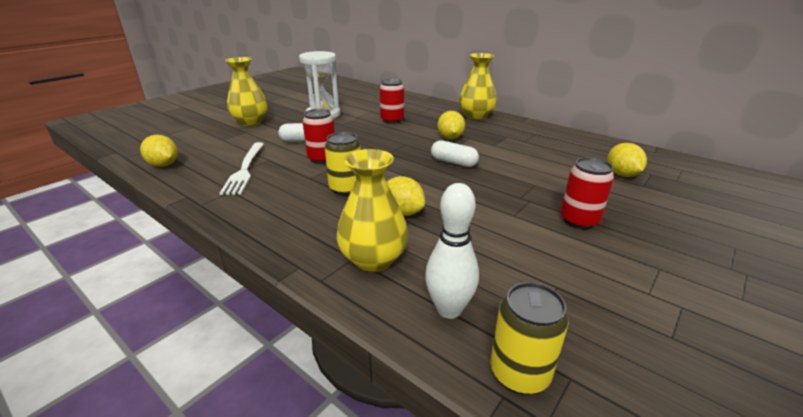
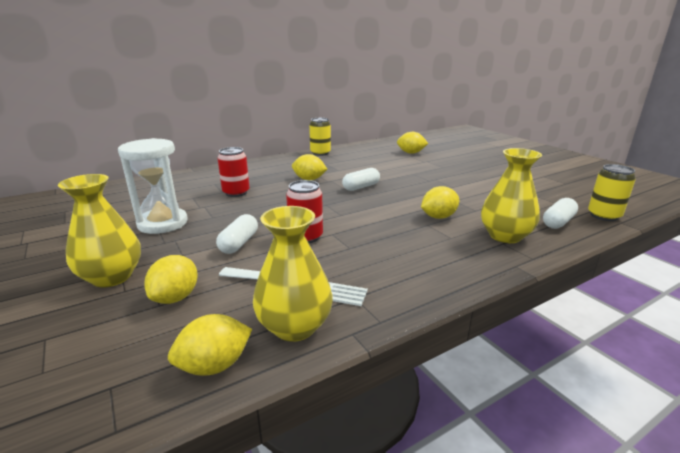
camera: 70 degrees left, 5 degrees down
yellow can [325,132,361,195] -> yellow can moved to [309,118,331,156]
white bowling pin [425,183,479,319] -> white capsule [543,198,578,229]
yellow vase [459,53,497,120] -> yellow vase moved to [253,206,333,342]
red can [561,157,614,229] -> none
none -> yellow lemon [144,255,198,304]

